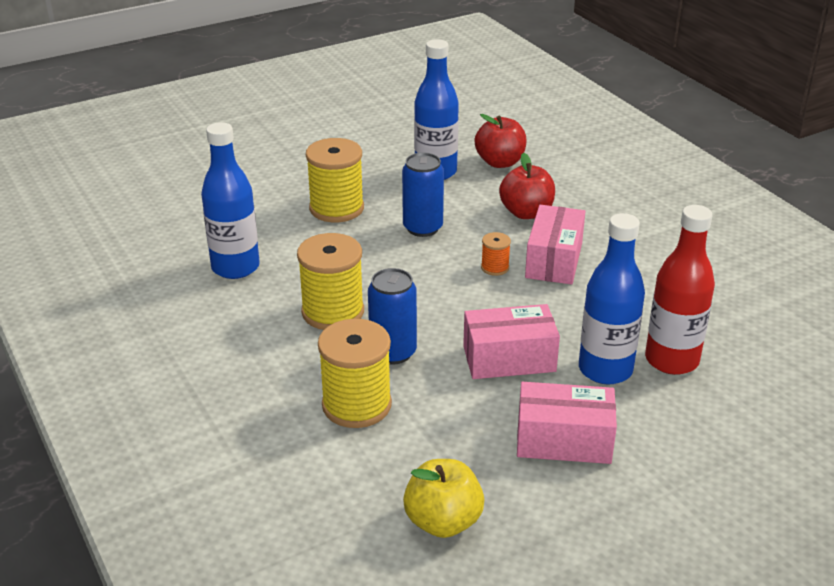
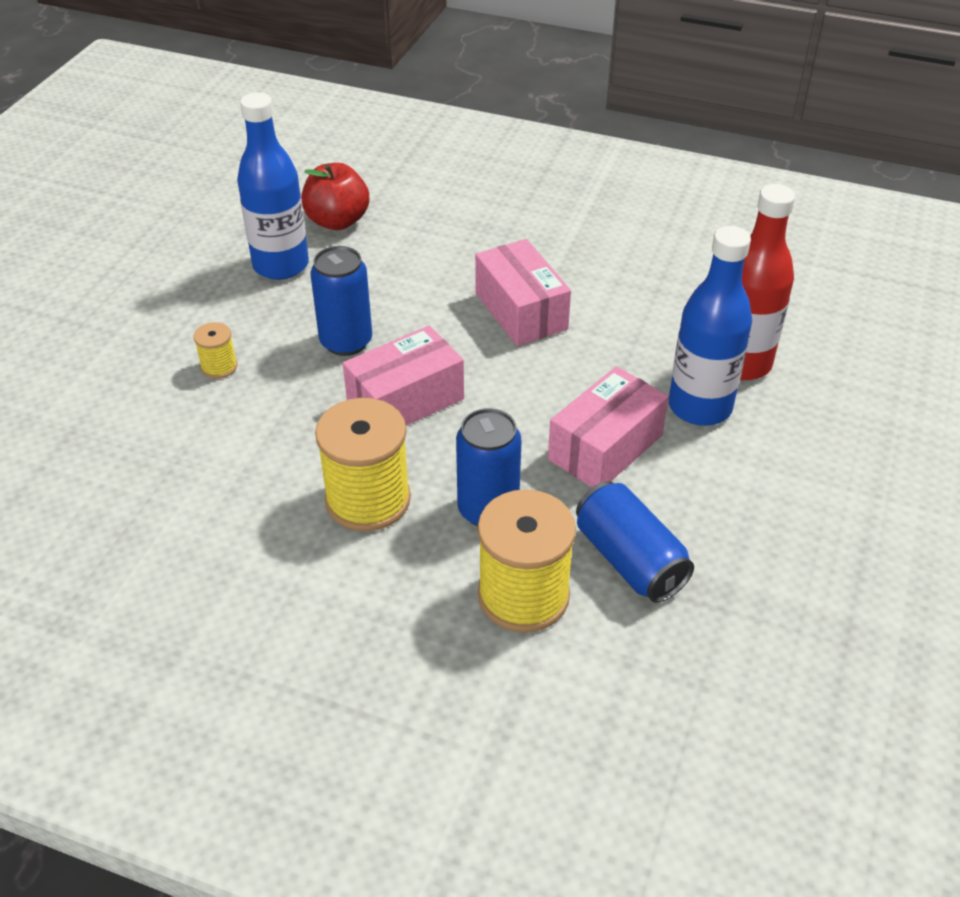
camera: 40 degrees left, 10 degrees up
blue bottle [201,122,260,279] -> none
yellow spool [306,138,364,222] -> yellow spool [194,322,237,379], size x0.48
yellow apple [403,459,485,538] -> none
orange spool [481,232,511,276] -> none
red apple [499,153,555,219] -> none
pink box [517,382,617,464] -> pink box moved to [343,325,464,426]
none -> blue can [576,481,694,603]

